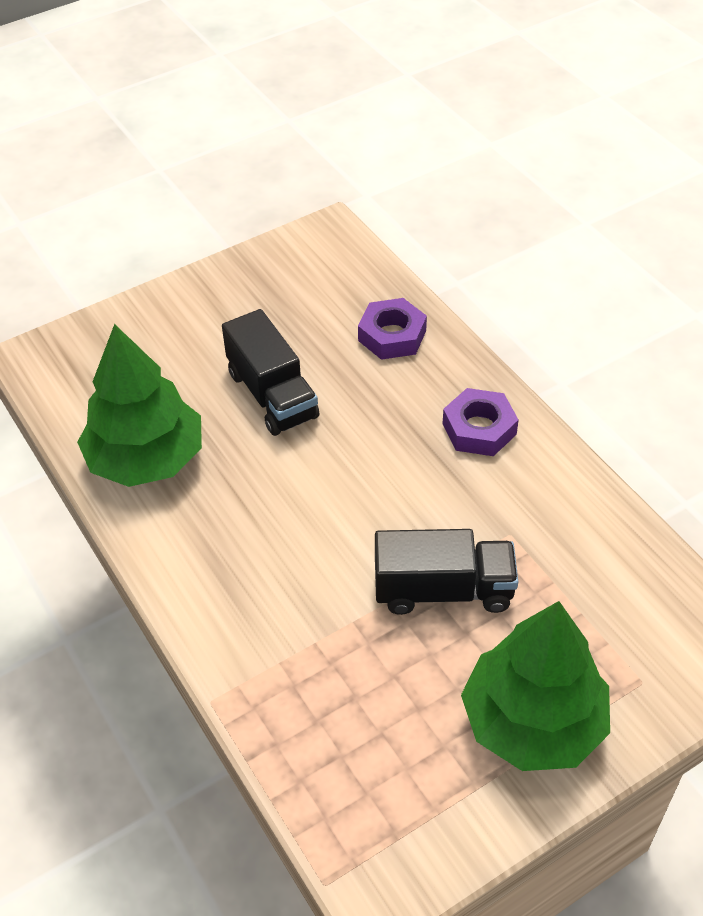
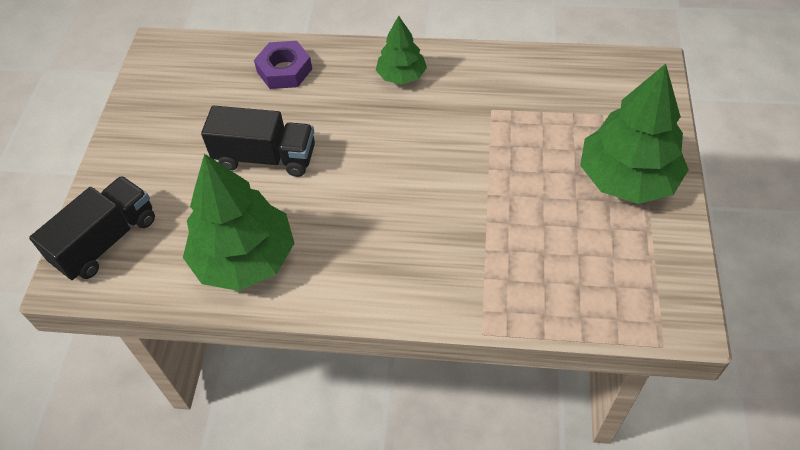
camera: 50 degrees left, 5 degrees up
black truck [375,529,518,615] -> black truck moved to [29,176,155,280]
purple nut [443,388,519,456] -> green tree [376,16,427,84]

